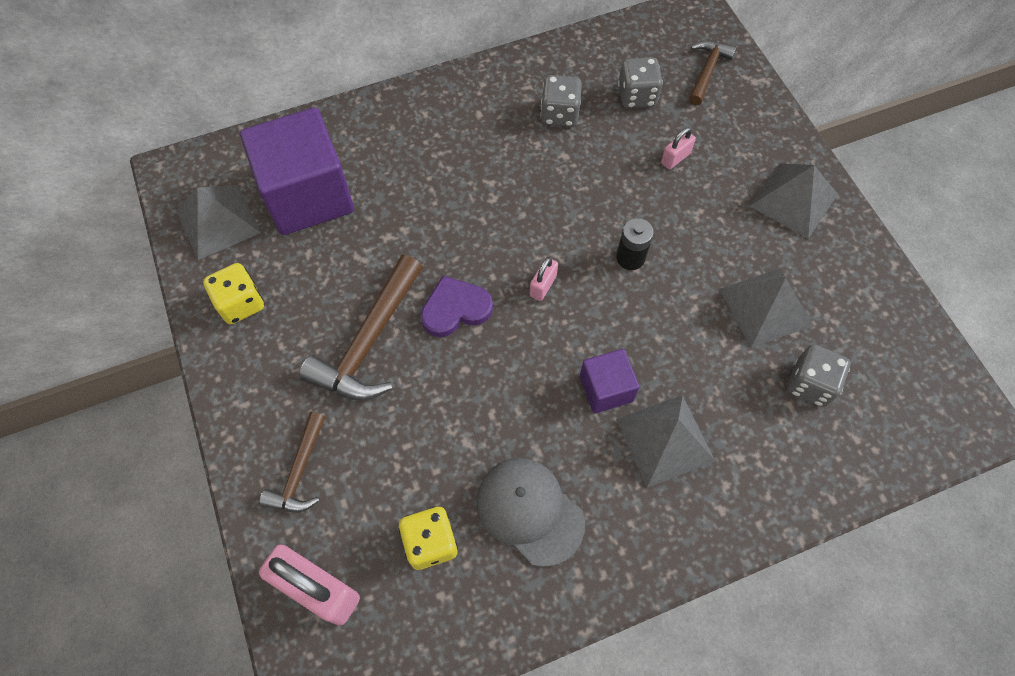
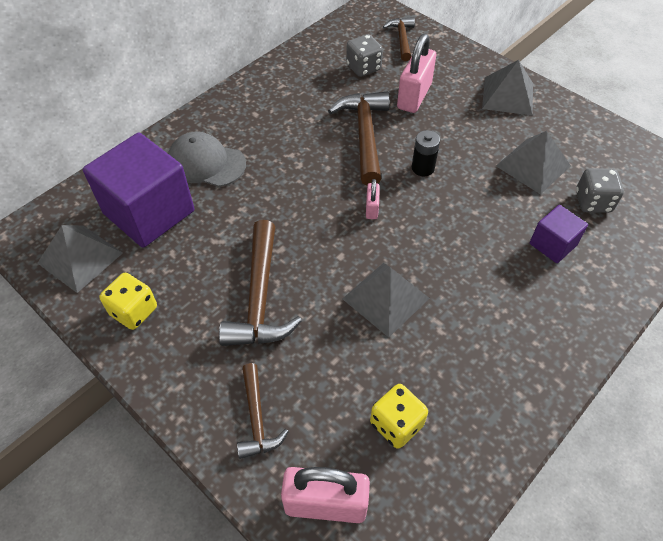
camera: 25 degrees left, 10 degrees down
purple heart [421,276,493,337] -> none
grey cap [476,458,585,567] -> grey cap moved to [168,132,246,187]
grey dice [540,75,582,127] -> none
purple cube [580,349,640,414] -> purple cube moved to [530,205,588,263]
grey pyramid [616,395,716,488] -> grey pyramid moved to [342,263,430,337]
pink padlock [661,127,696,169] -> pink padlock [397,34,436,113], size x2.04
none -> brown hammer [328,91,390,185]

